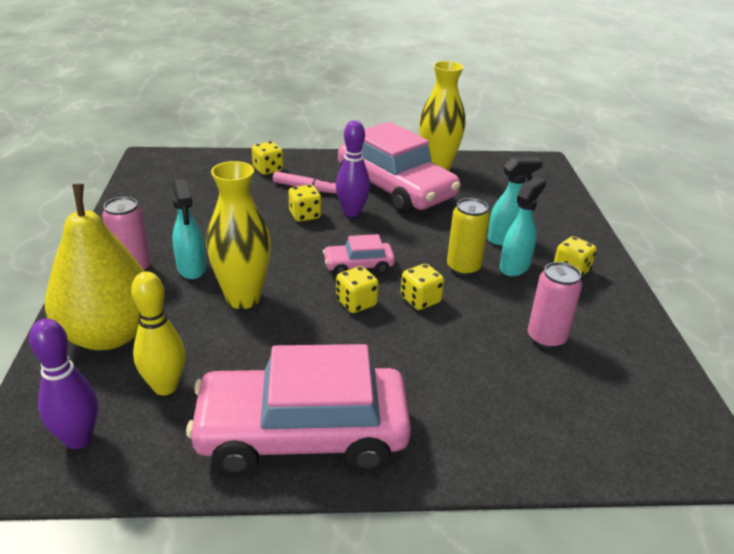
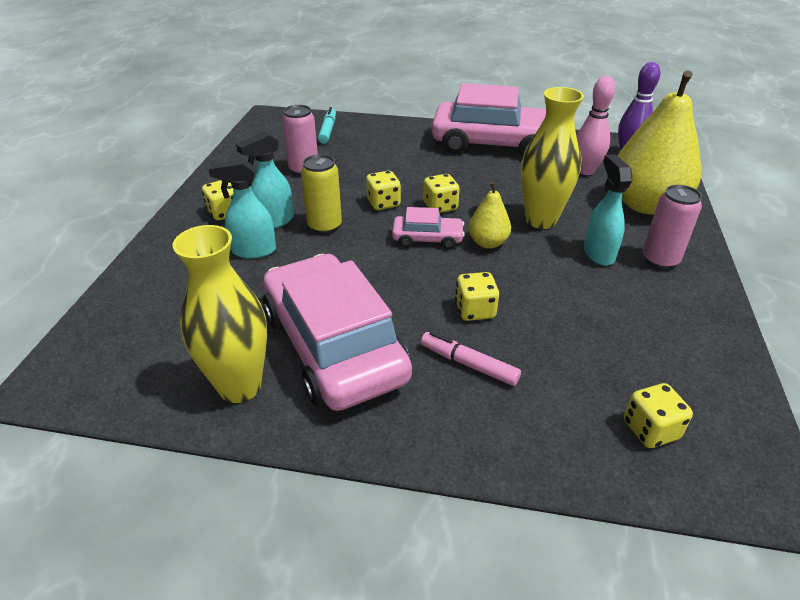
camera: 165 degrees left, 5 degrees up
yellow bowling pin [131,271,185,395] -> pink bowling pin [577,76,615,175]
yellow dice [252,141,283,175] -> yellow dice moved to [624,383,693,448]
purple bowling pin [336,120,370,217] -> none
none -> turquoise marker [318,107,336,144]
none -> yellow pear [468,181,511,249]

